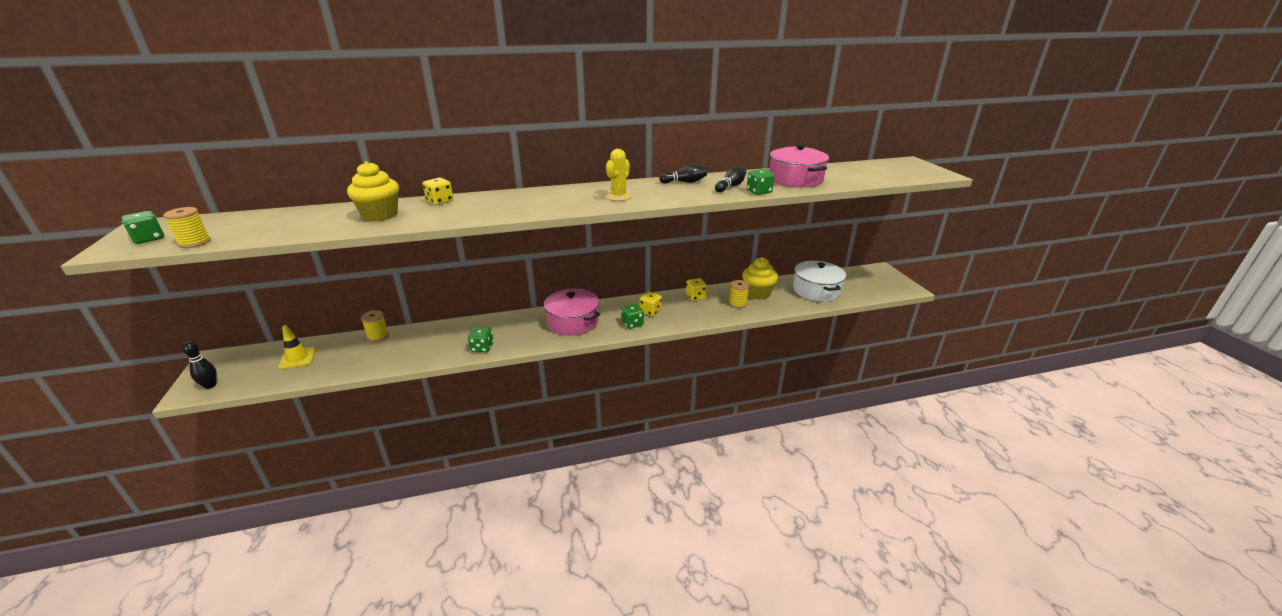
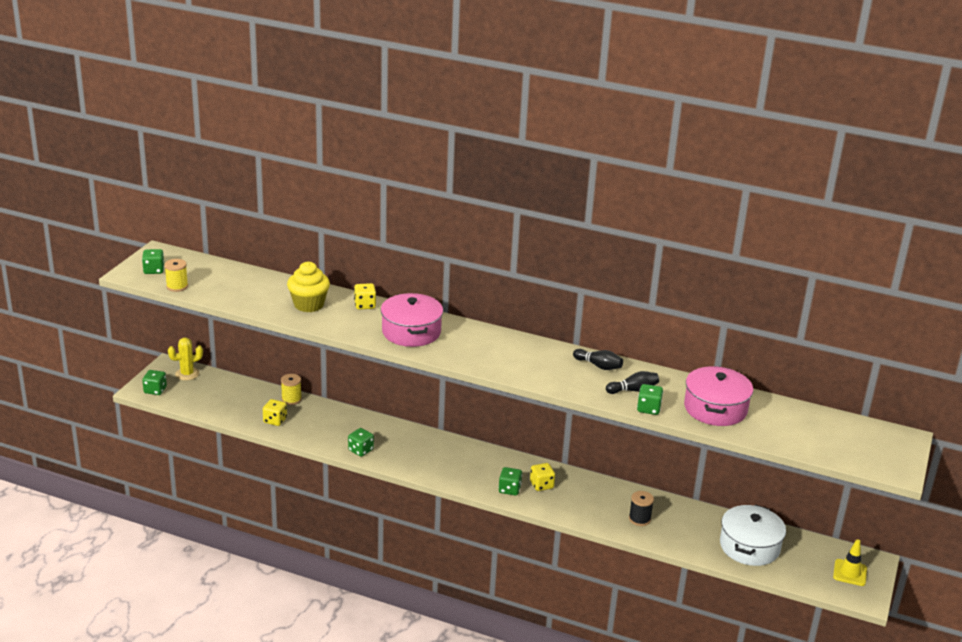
camera: 35 degrees right, 0 degrees up
black bowling pin [182,341,217,389] -> green dice [142,370,167,395]
yellow traffic cone [278,325,316,369] -> yellow traffic cone moved to [833,539,867,586]
pink pot [544,289,600,335] -> pink pot moved to [381,293,443,347]
yellow cactus [606,149,632,201] -> yellow cactus moved to [168,338,203,381]
yellow dice [686,278,707,301] -> yellow dice moved to [263,399,287,426]
yellow spool [729,280,749,308] -> black spool [629,491,654,526]
yellow cupcake [742,257,778,300] -> none

